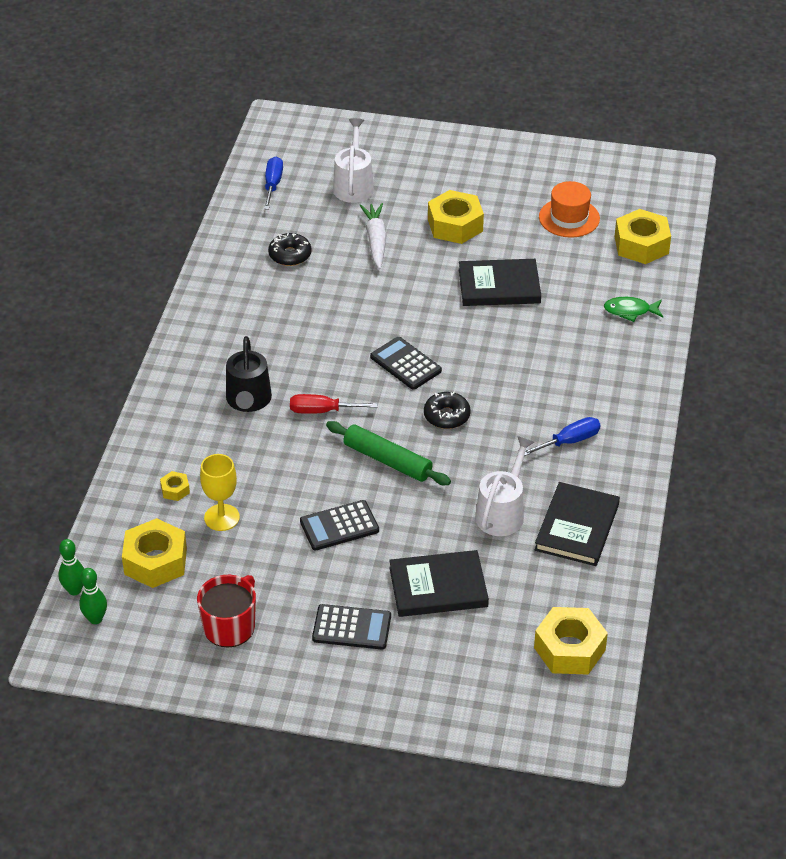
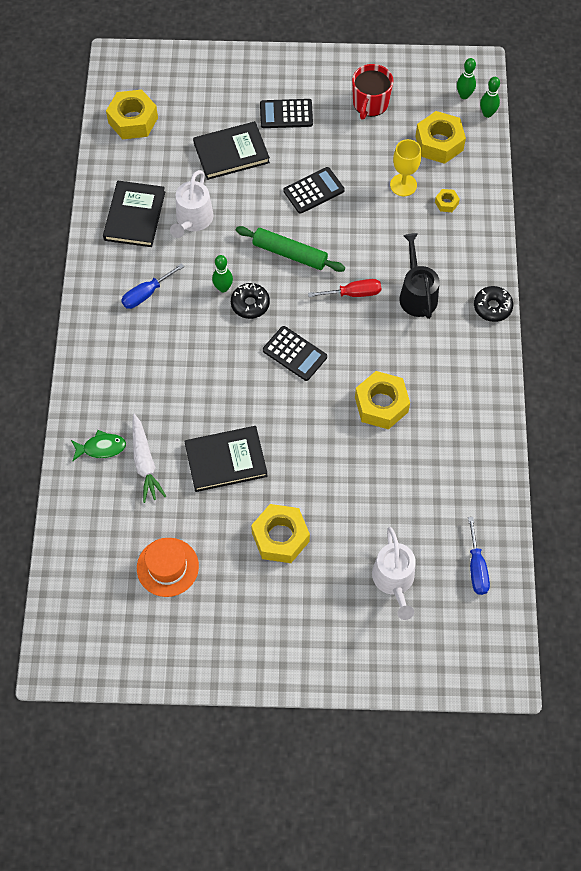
camera: 170 degrees right, 20 degrees up
black donut [268,233,311,266] -> black donut moved to [474,286,513,322]
white carrot [359,203,387,269] -> white carrot moved to [132,414,167,503]
yellow nut [615,209,671,264] -> yellow nut moved to [355,371,410,430]
none -> green bowling pin [212,255,233,293]

